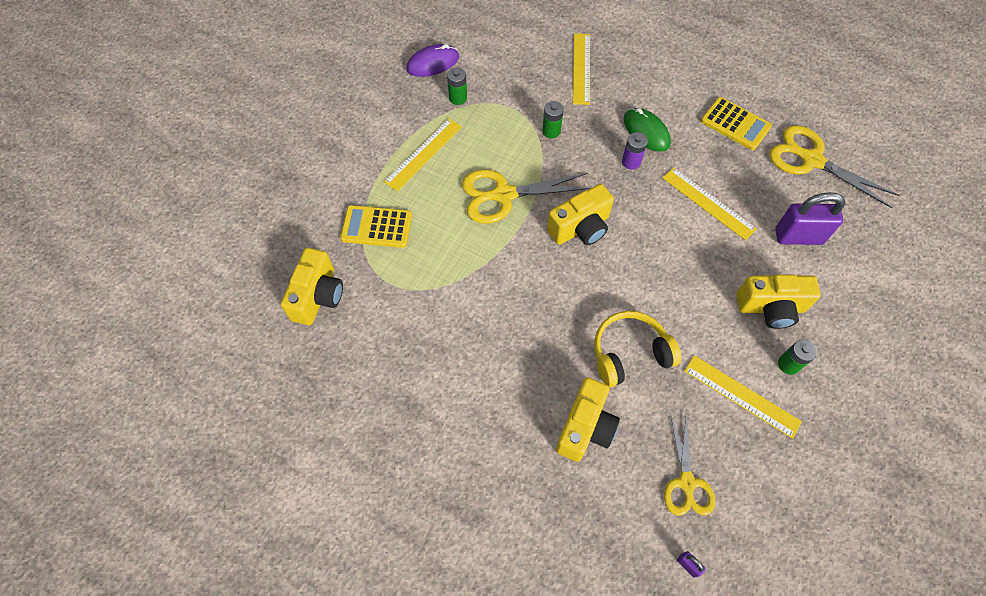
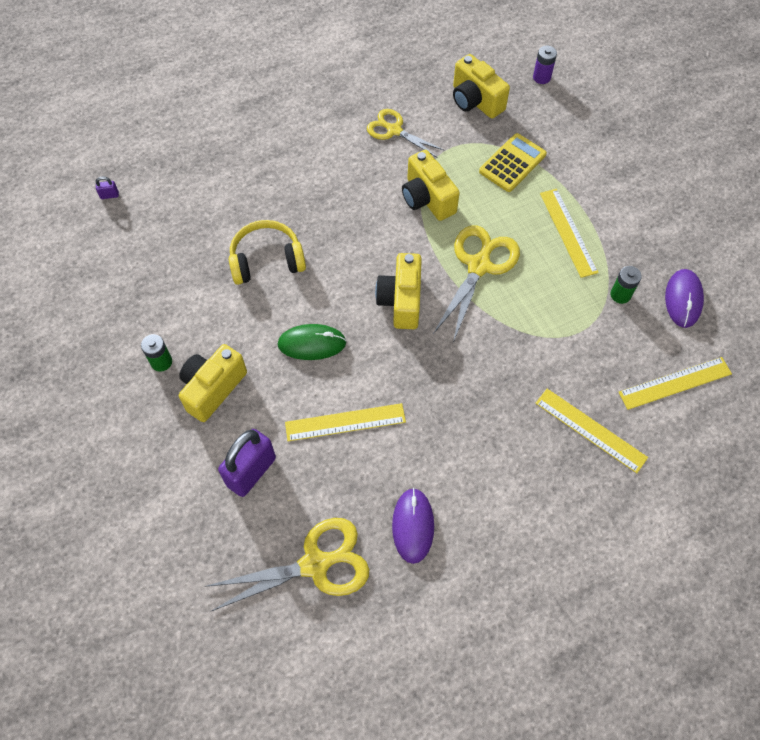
camera: 125 degrees right, 0 degrees up
green battery [542,101,564,139] -> none
yellow camera [556,377,620,462] -> yellow camera moved to [402,150,460,221]
yellow headphones [595,311,682,387] -> yellow headphones turned 120 degrees counterclockwise [229,220,306,285]
purple battery [622,132,648,170] -> purple battery moved to [533,46,557,84]
green mouse [623,108,671,152] -> green mouse moved to [278,324,346,360]
yellow scissors [664,414,716,516] -> yellow scissors moved to [367,109,445,158]
yellow ruler [684,355,802,439] -> yellow ruler moved to [618,357,732,410]
yellow calculator [701,97,772,150] -> purple mouse [392,488,434,564]

